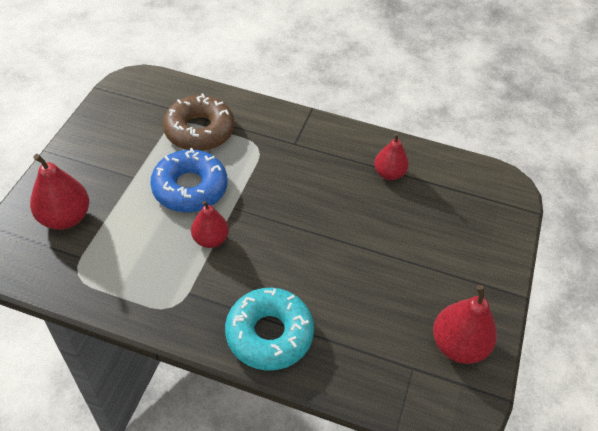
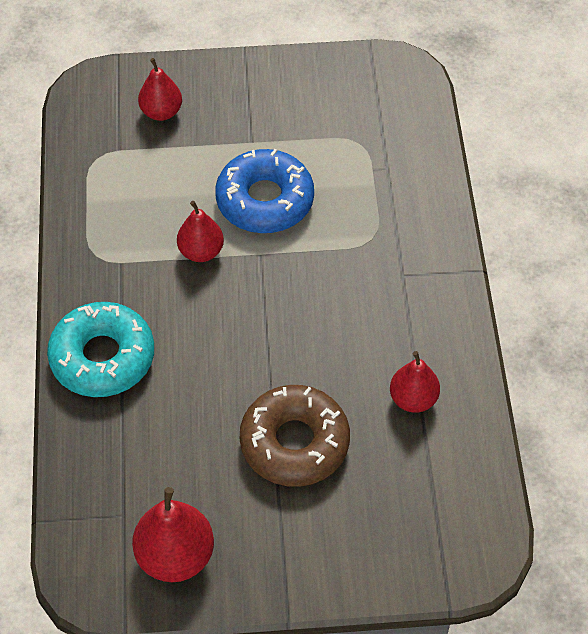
camera: 70 degrees right, 5 degrees up
red pear [30,154,89,230] -> red pear [138,58,182,121], size x0.66
brown donut [163,93,234,151] -> brown donut moved to [240,385,350,487]

